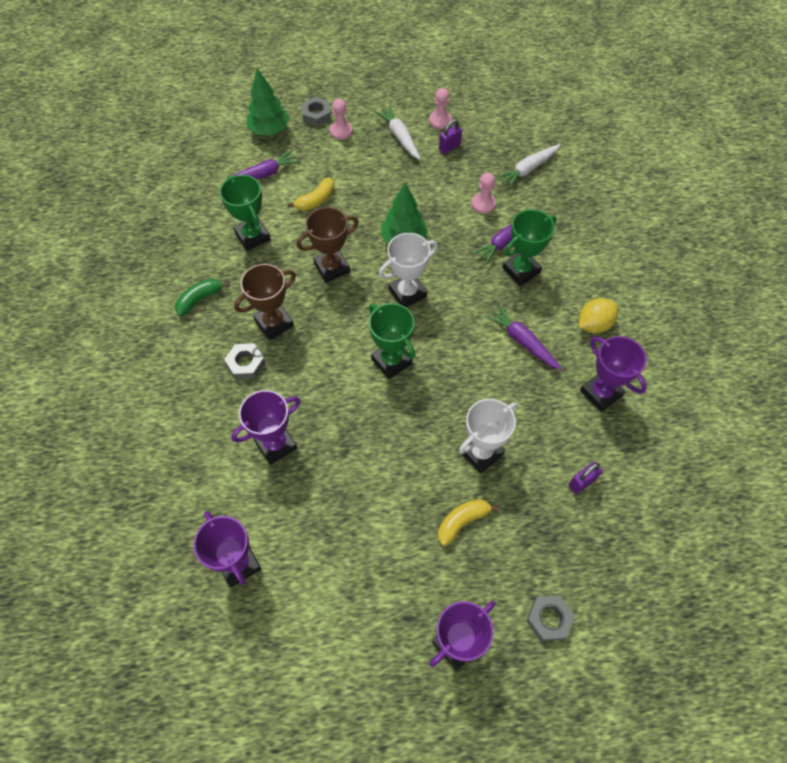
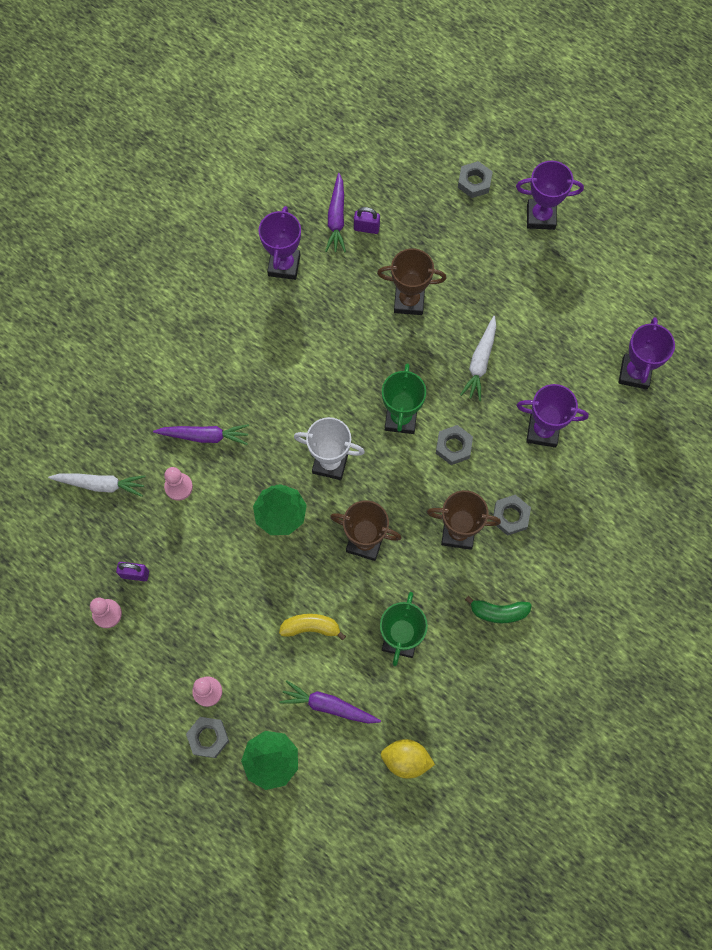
camera: 135 degrees left, 10 degrees up
white carrot [375,106,420,160] -> white carrot moved to [460,316,496,401]
yellow banana [438,499,499,546] -> none
white trophy [459,399,518,473] -> brown trophy [377,248,446,315]
purple carrot [485,305,562,370] -> purple carrot moved to [325,173,346,252]
green trophy [502,209,557,286] -> none
yellow lemon [579,298,618,333] -> yellow lemon moved to [381,739,435,779]
none -> grey nut [436,425,473,465]

